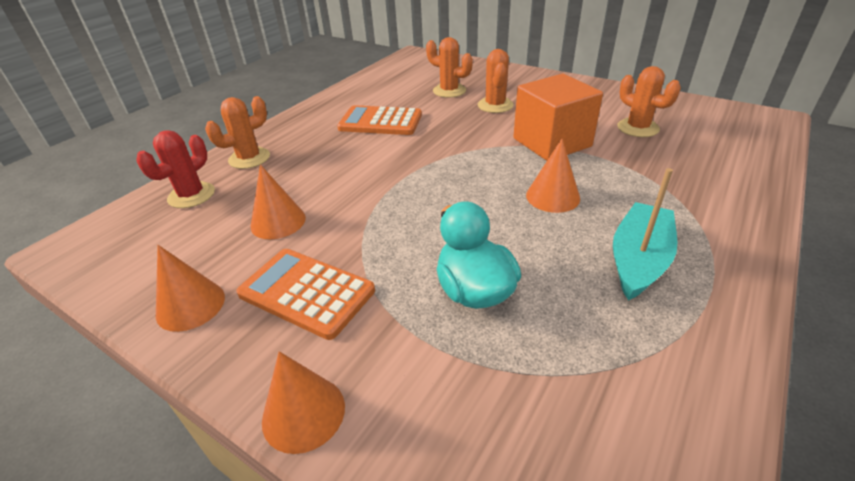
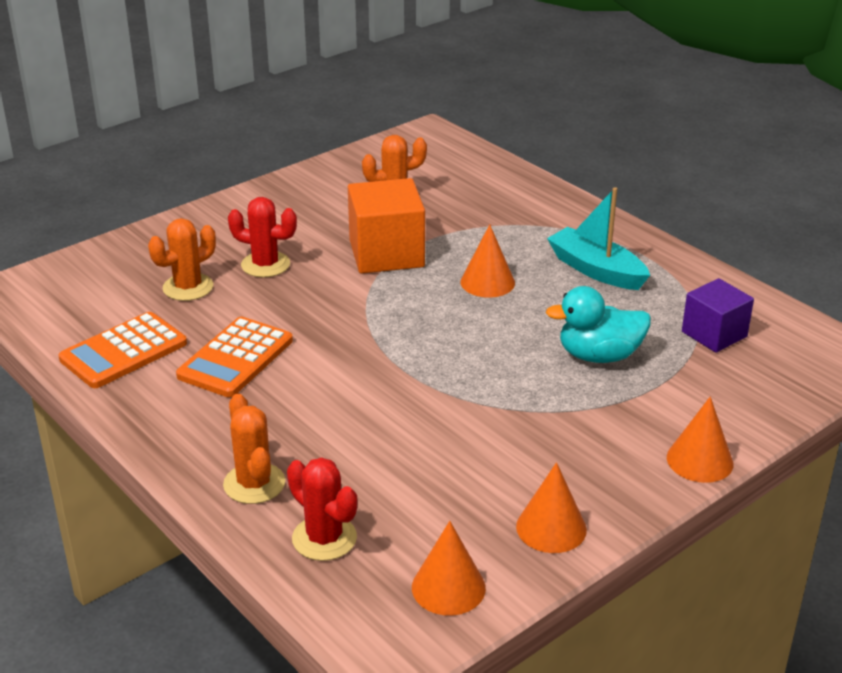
camera: 75 degrees left, 5 degrees down
orange calculator [236,249,375,340] -> orange calculator moved to [59,312,187,388]
orange cone [251,164,306,239] -> orange cone moved to [412,521,486,615]
orange cactus [478,49,514,113] -> red cactus [228,197,297,277]
none -> purple cube [682,278,754,352]

